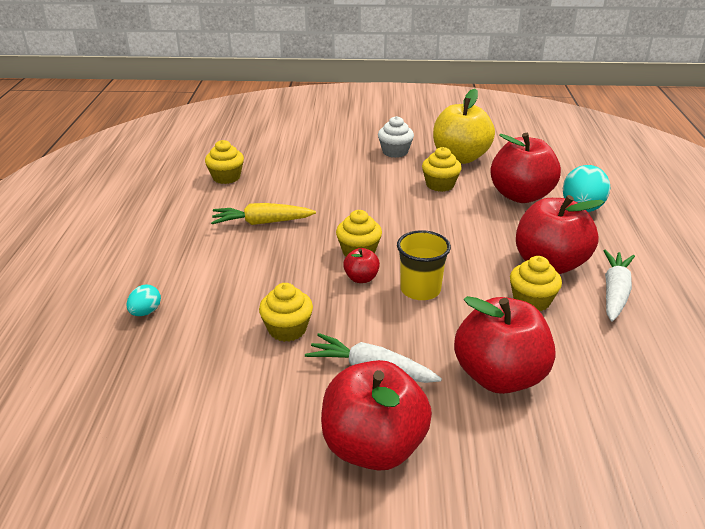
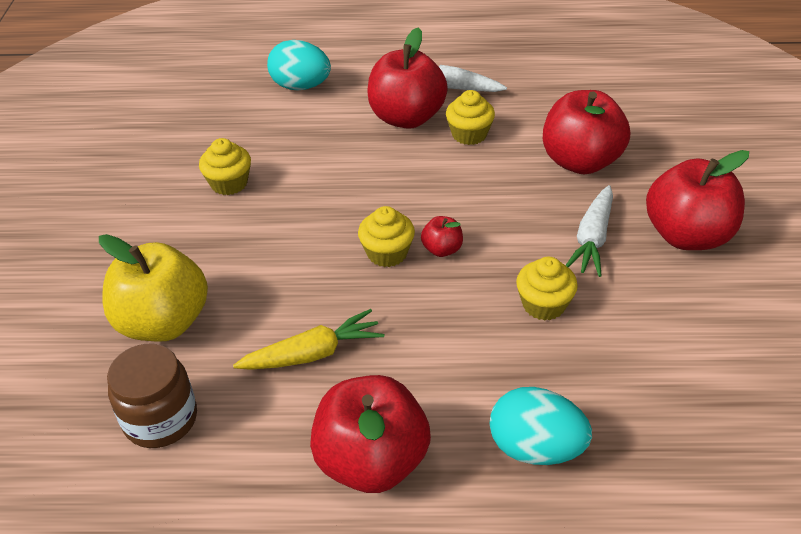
camera: 90 degrees left, 10 degrees up
turquoise egg [126,285,161,316] -> turquoise egg [490,387,592,465], size x1.91
yellow cupcake [205,140,244,184] -> brown jar [107,343,197,448]
yellow carrot [211,203,316,225] -> yellow carrot turned 105 degrees counterclockwise [233,309,384,370]
white cupcake [378,116,414,158] -> none
yellow cup [397,230,451,300] -> none
yellow apple [433,89,495,164] -> yellow apple moved to [99,234,208,342]
red apple [490,133,561,203] -> red apple moved to [310,375,431,493]

